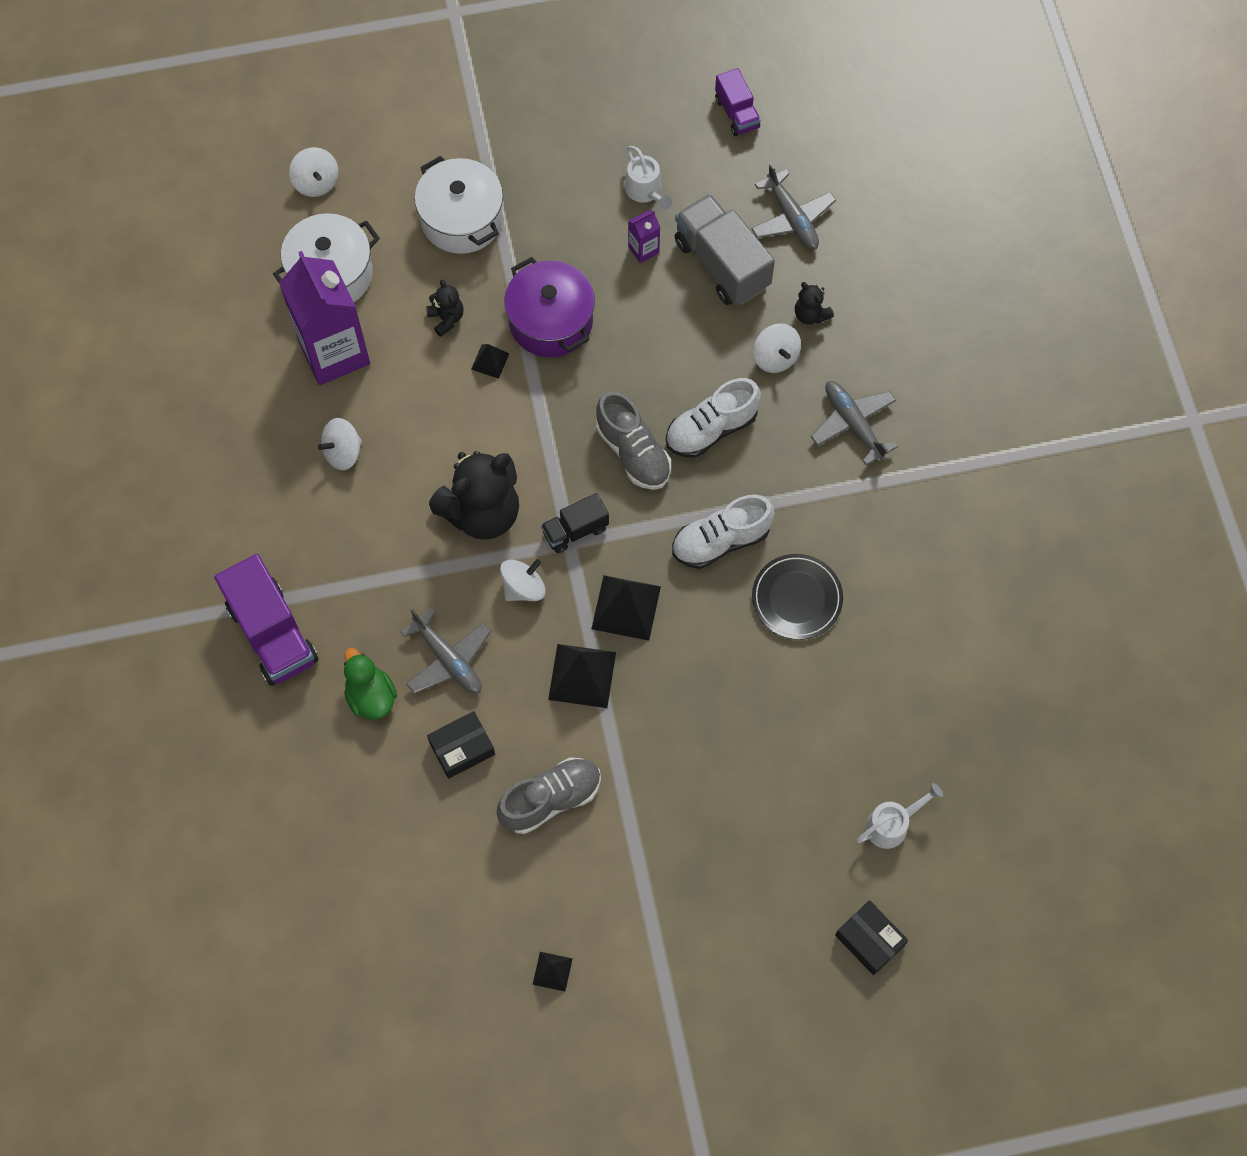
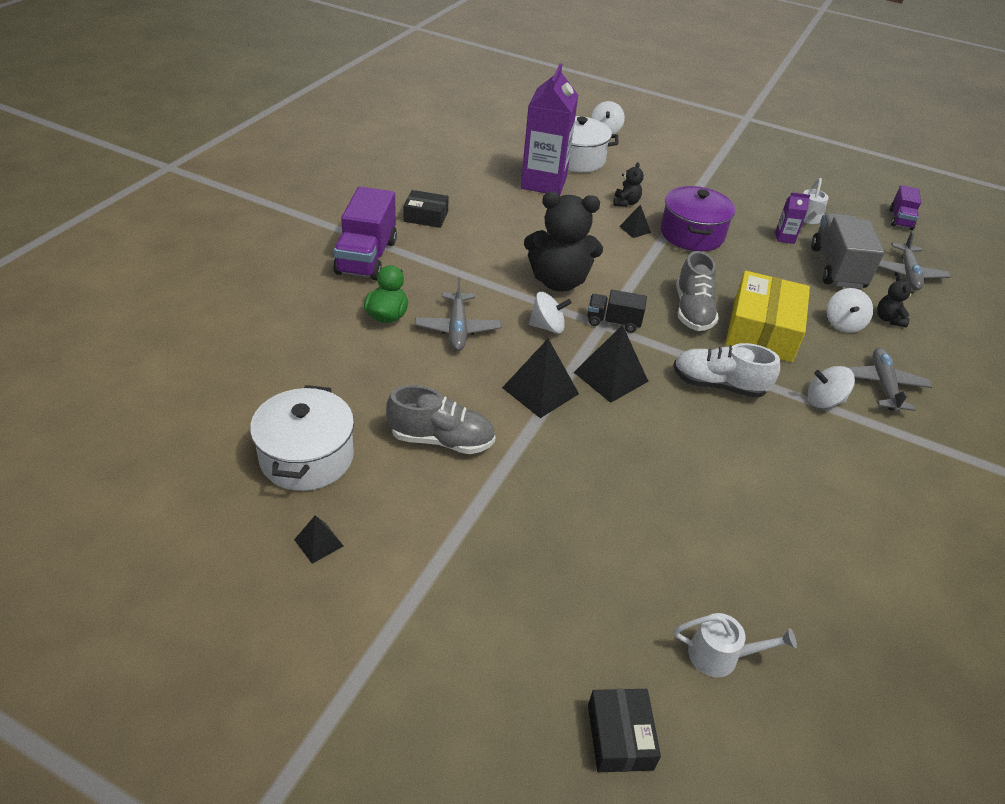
camera: 35 degrees right, 25 degrees down
white spinning top [318,418,362,470] -> white spinning top moved to [808,366,855,408]
white pot [414,156,503,254] -> white pot moved to [250,385,354,491]
black box [427,711,495,779] -> black box moved to [403,190,449,228]
white shoe [666,378,761,458] -> yellow box [725,271,810,362]
black plate [752,554,843,640] -> none

